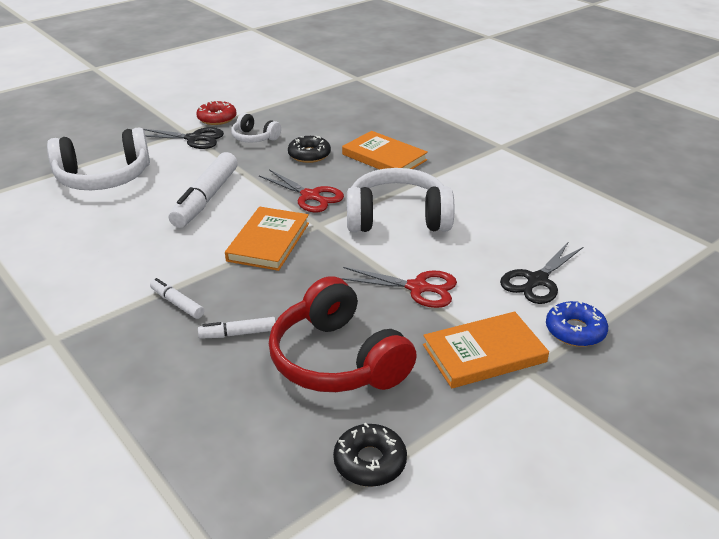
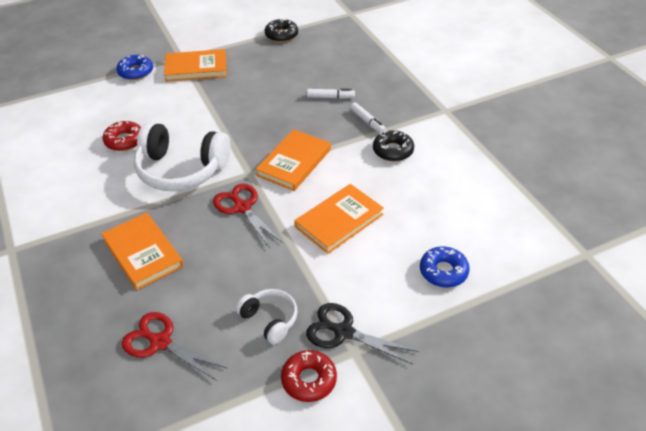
camera: 165 degrees left, 10 degrees up
white headphones [47,127,150,190] -> blue donut [420,246,470,288]
white marker [169,152,238,228] -> orange book [295,184,384,254]
red headphones [269,276,417,392] -> none
black donut [288,136,331,163] -> black donut moved to [373,130,414,162]
red scissors [341,267,457,308] -> red scissors moved to [122,312,227,381]
black scissors [500,243,583,304] -> none
none -> red donut [103,121,141,151]

